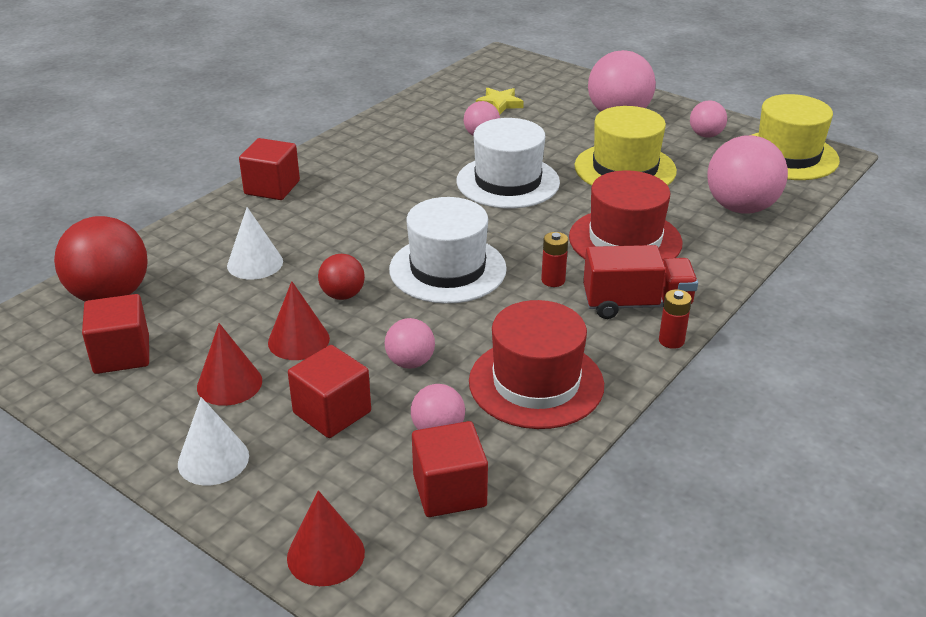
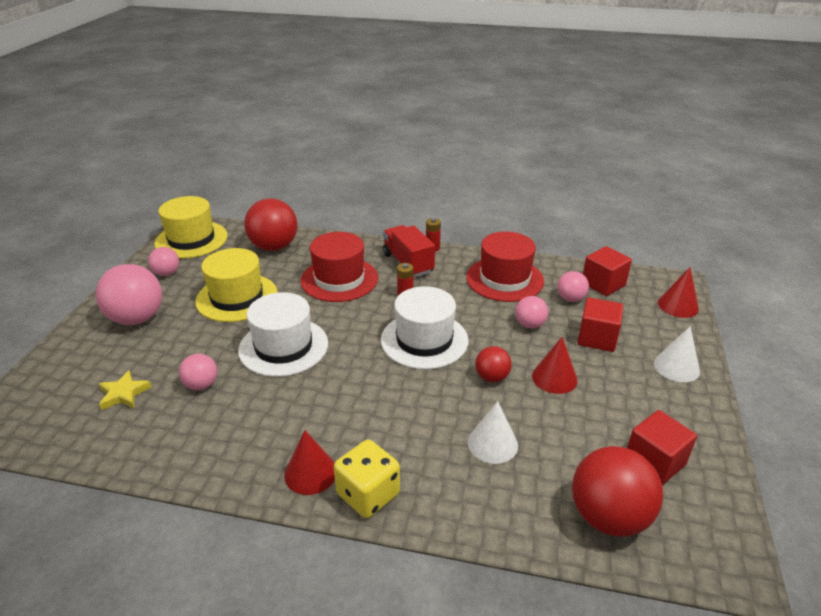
camera: 115 degrees left, 0 degrees up
red cone [197,323,262,406] -> red cone moved to [284,430,335,495]
red cube [239,138,300,200] -> yellow dice [334,440,400,518]
pink ball [707,135,788,214] -> red ball [244,198,297,251]

